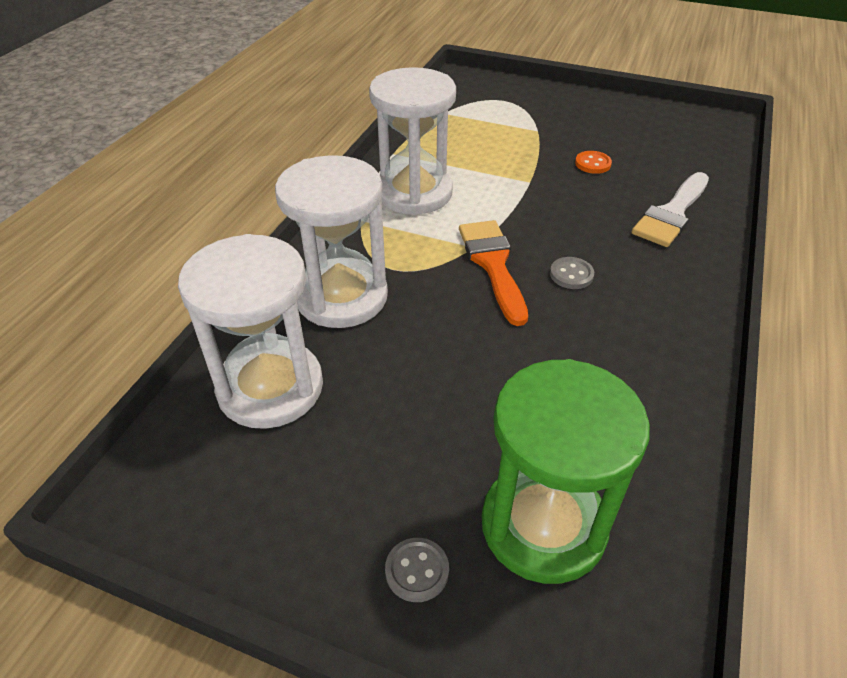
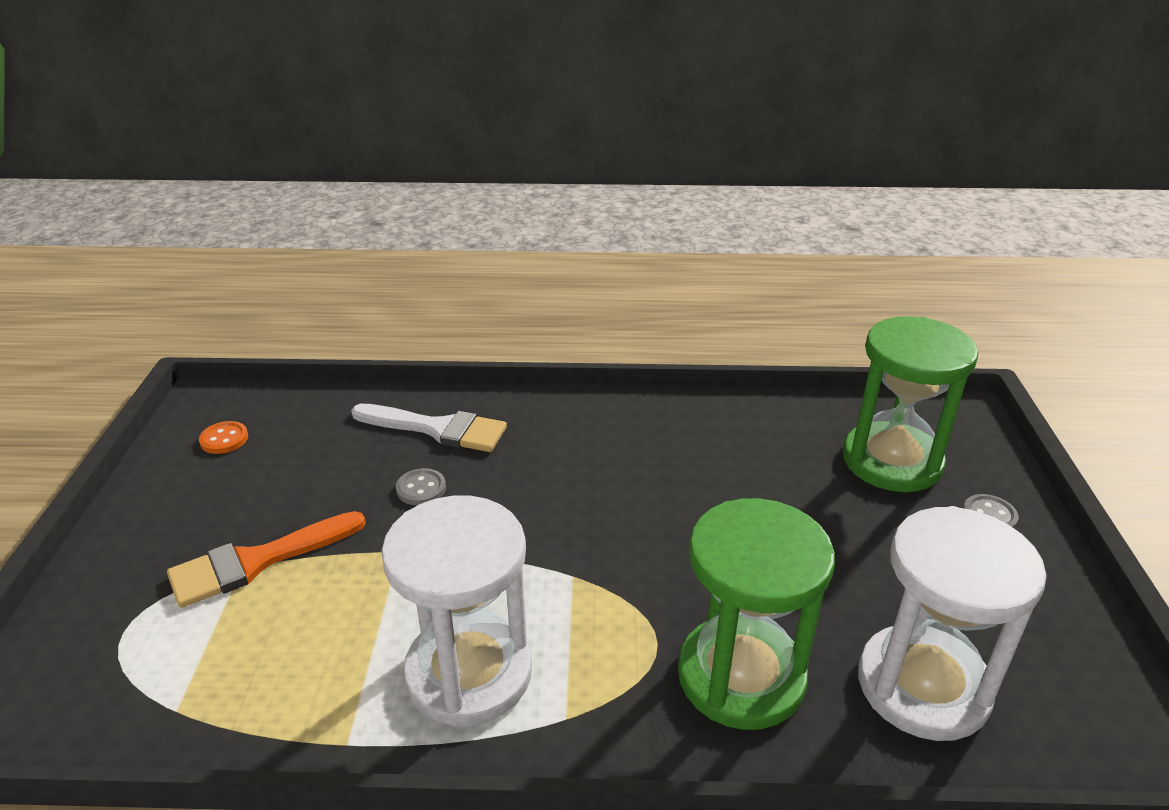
camera: 110 degrees left, 10 degrees down
white hourglass [275,155,388,328] -> green hourglass [678,498,835,730]
orange brush [459,220,528,326] -> orange brush moved to [167,511,366,608]
grey button [550,257,594,289] -> grey button moved to [396,468,446,505]
orange button [575,151,612,174] -> orange button moved to [199,421,248,454]

